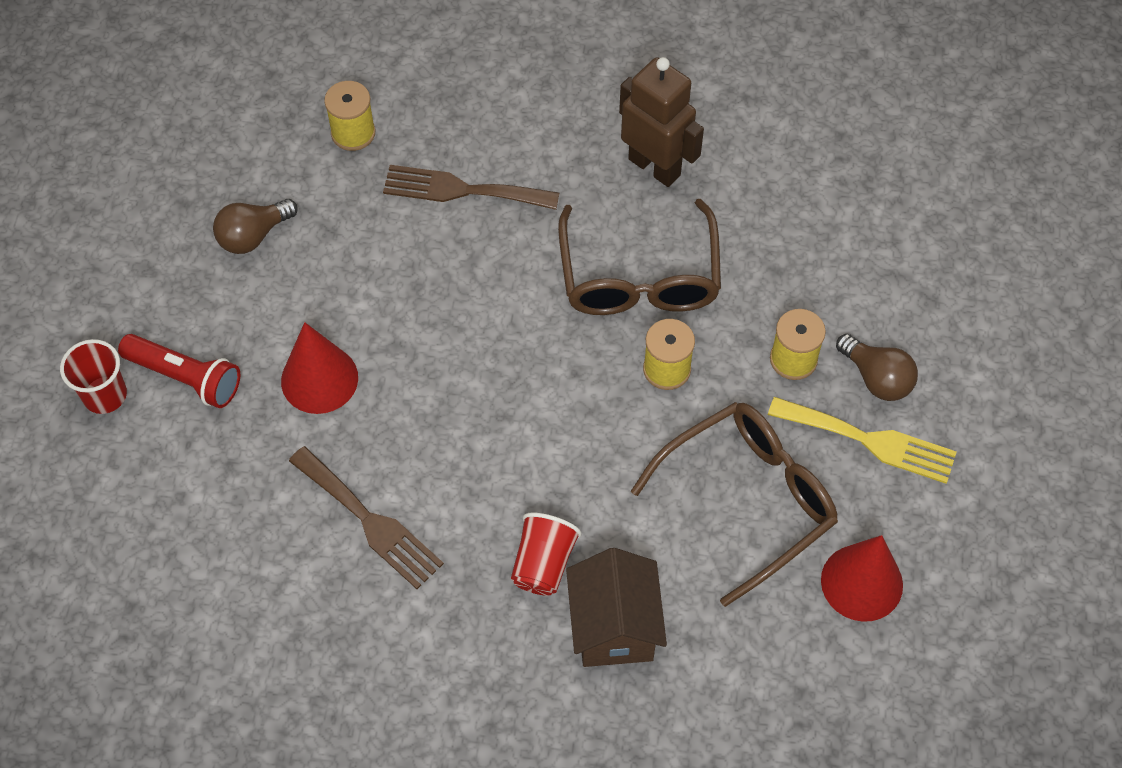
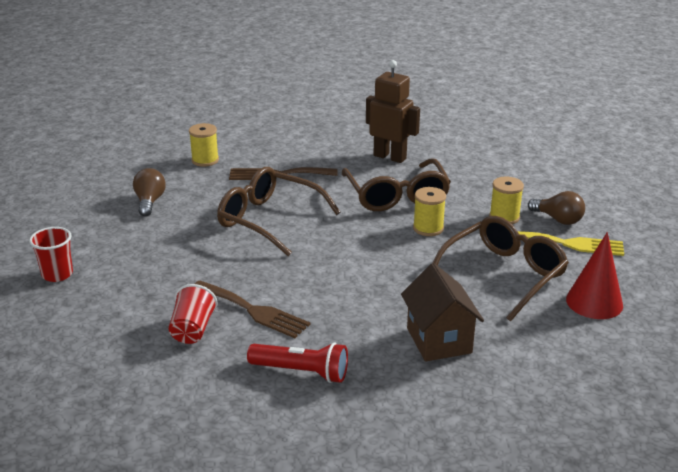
camera: 10 degrees left, 30 degrees down
red flashlight [118,334,240,408] -> red flashlight moved to [247,343,348,383]
brown light bulb [213,199,298,254] -> brown light bulb turned 135 degrees clockwise [133,168,166,217]
red cone [281,322,358,414] -> none
red cup [511,513,581,596] -> red cup moved to [169,284,218,344]
none -> brown glasses [217,167,340,256]

